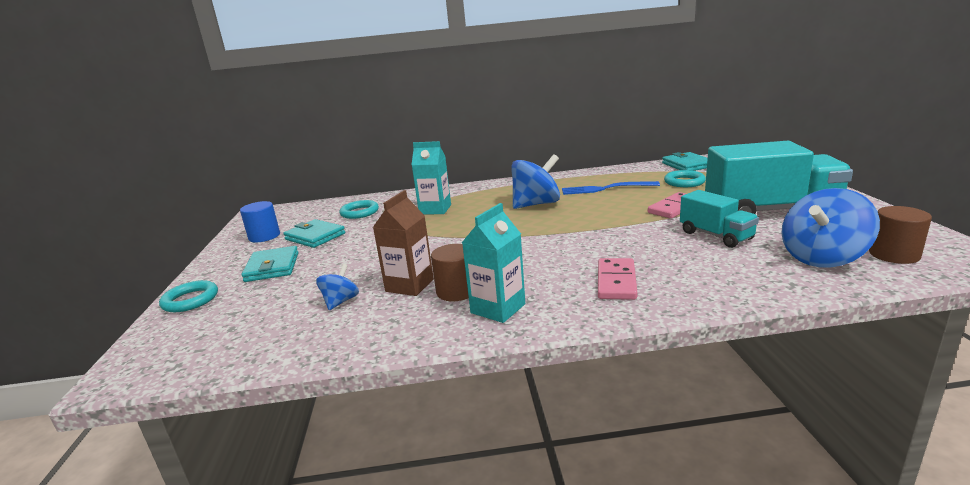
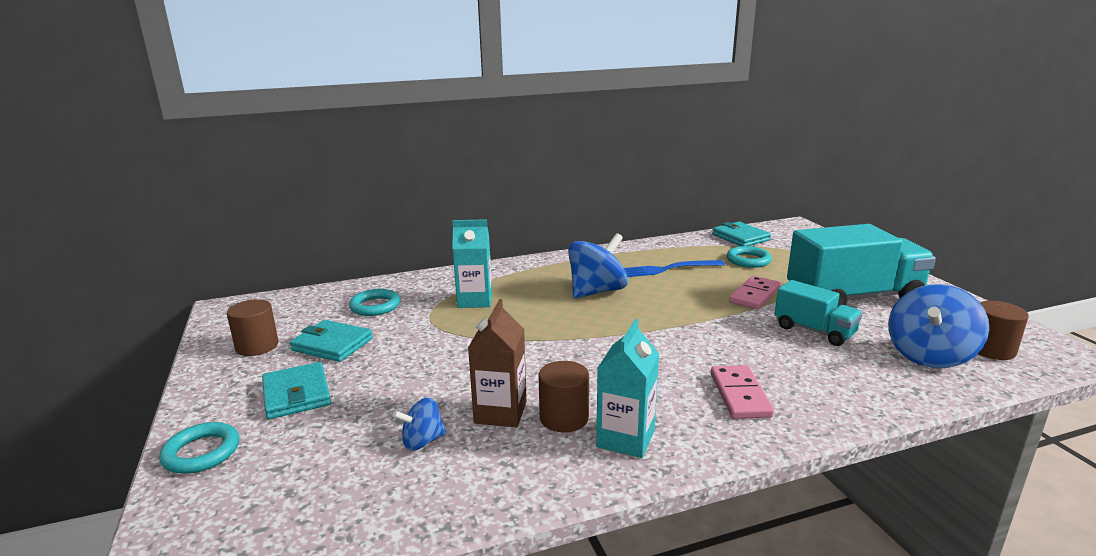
camera: 15 degrees left, 0 degrees up
blue cylinder [240,201,280,242] -> brown cylinder [227,299,279,356]
blue spinning top [316,264,359,310] -> blue spinning top turned 120 degrees counterclockwise [393,397,446,451]

